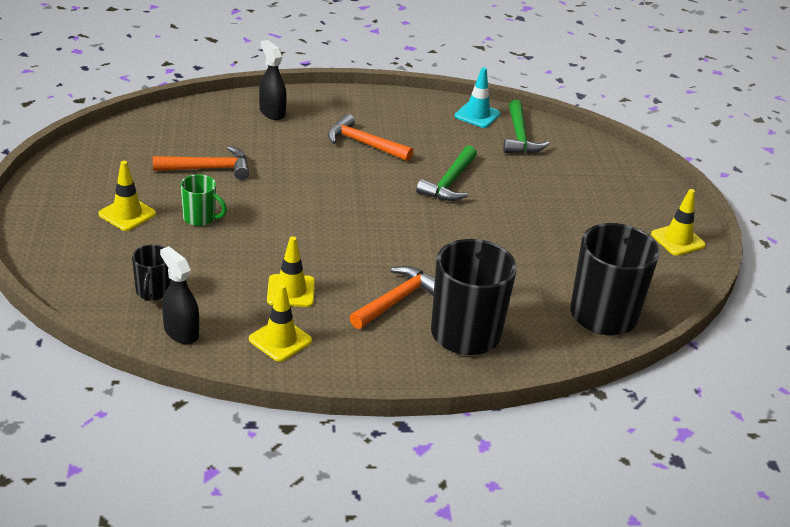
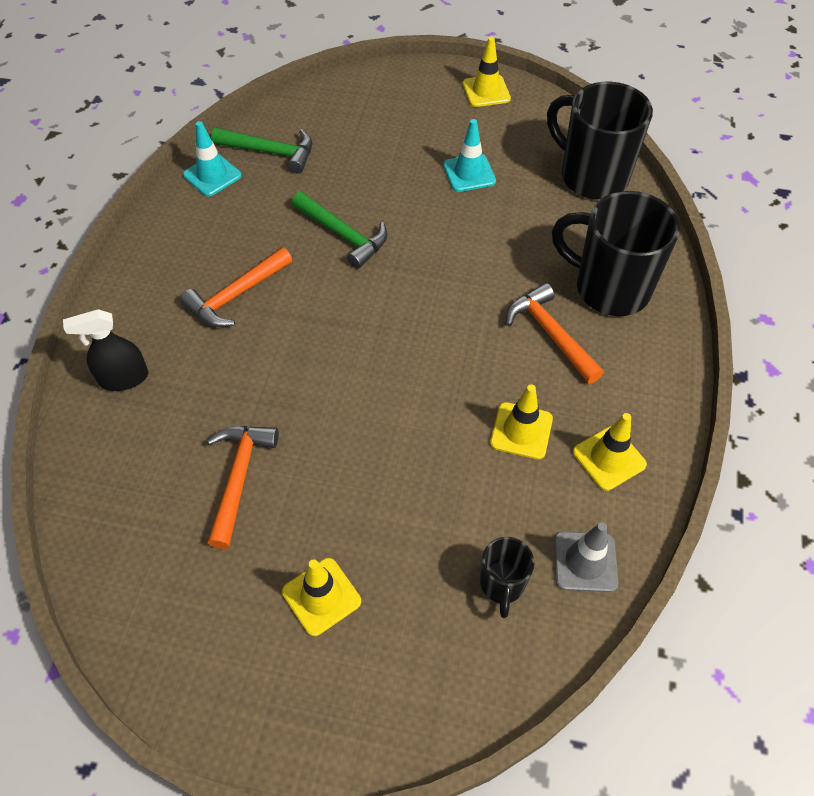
camera: 70 degrees left, 20 degrees up
black mug [132,245,171,301] -> black mug turned 75 degrees clockwise [480,537,534,618]
black spray bottle [160,246,199,344] -> grey traffic cone [554,522,618,592]
green mug [180,174,227,226] -> none
none -> turquoise traffic cone [443,119,496,192]

